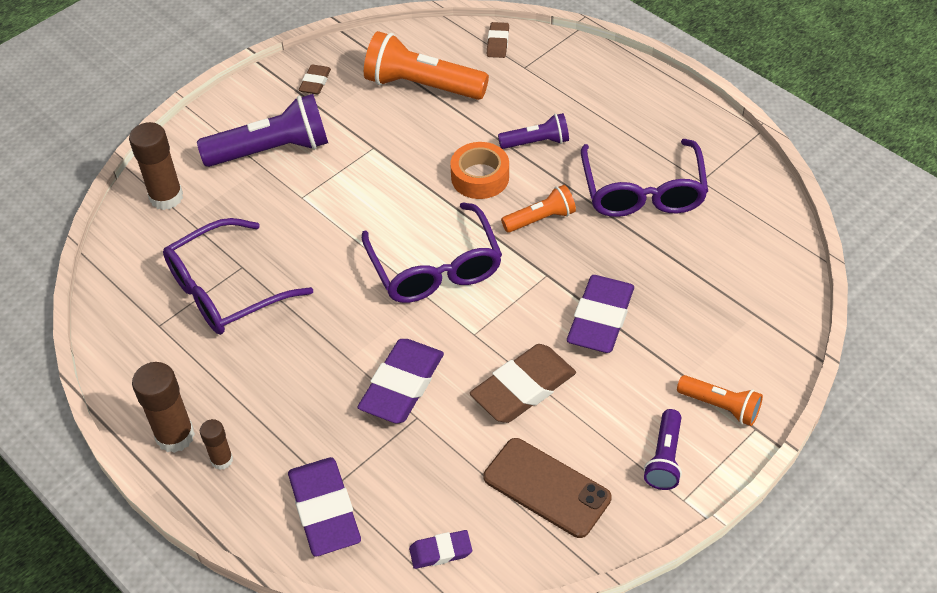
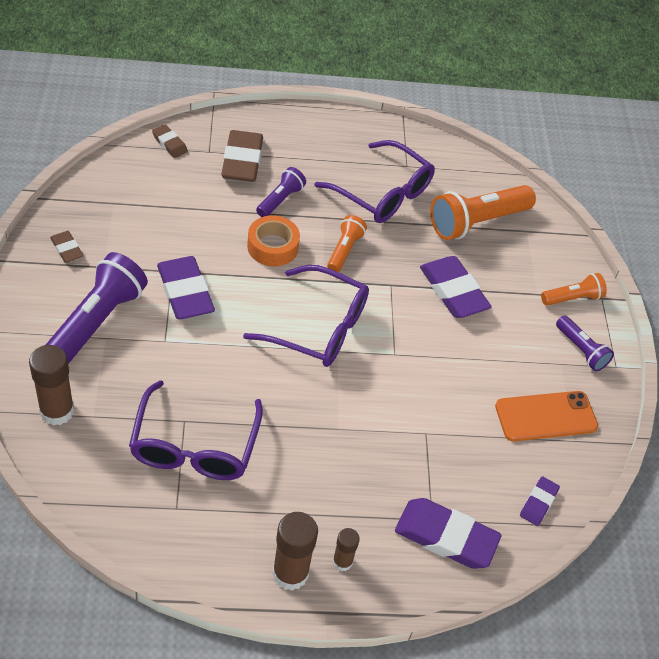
camera: 55 degrees left, 0 degrees up
purple eraser [358,339,444,424] -> purple eraser moved to [157,256,215,319]
orange flashlight [364,31,489,100] -> orange flashlight moved to [430,185,536,240]
brown eraser [470,344,576,423] -> brown eraser moved to [221,130,263,182]
brown phone [484,438,612,538] -> orange phone [495,391,598,441]

